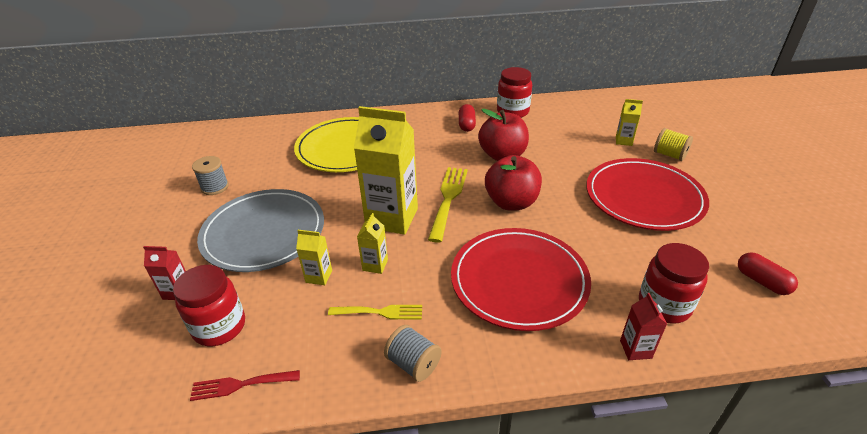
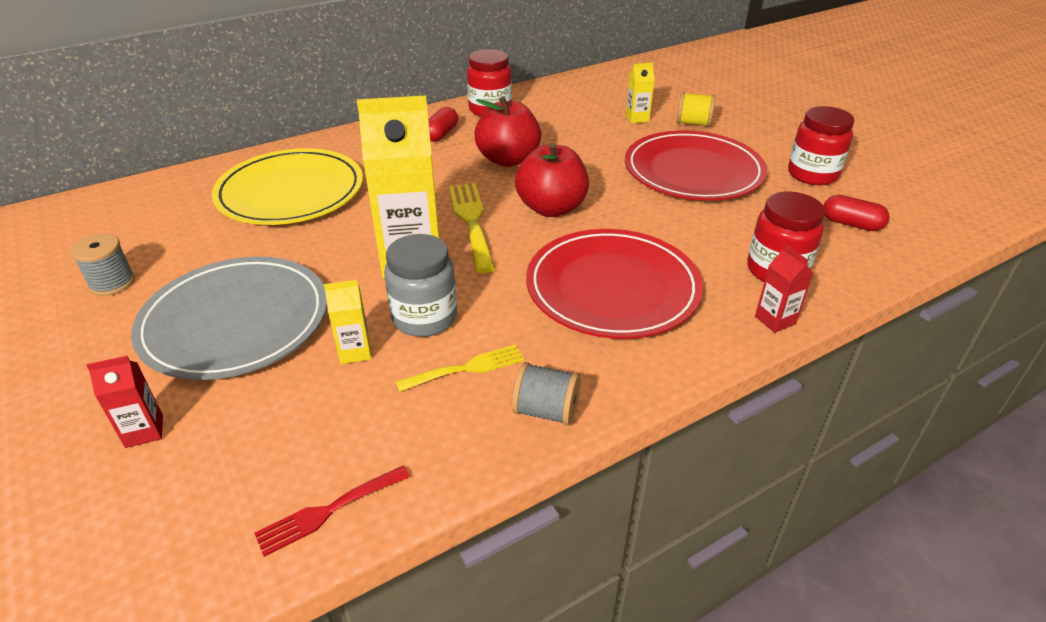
camera: 25 degrees left, 0 degrees up
red jar [173,265,245,346] -> red jar moved to [788,106,854,185]
yellow carton [357,213,388,274] -> grey jar [384,234,457,337]
red capsule [459,104,476,132] -> red capsule turned 45 degrees clockwise [428,107,458,142]

